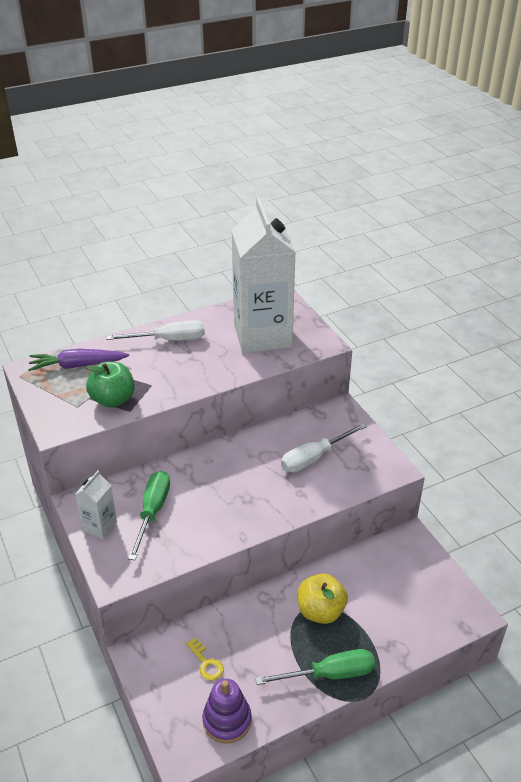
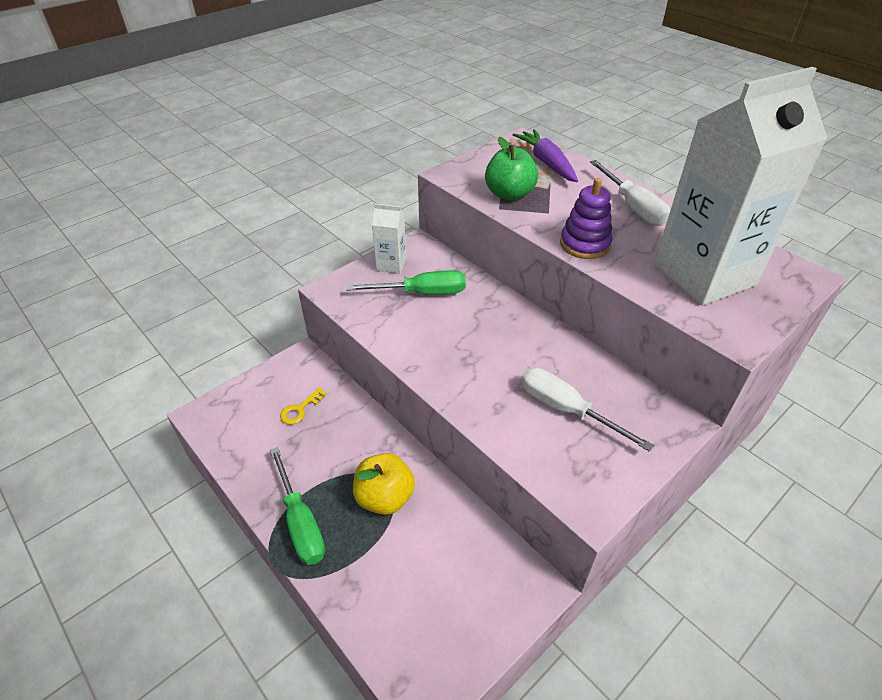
camera: 75 degrees right, 5 degrees up
purple stacking toy [202,679,252,744] -> purple stacking toy moved to [560,178,613,259]

